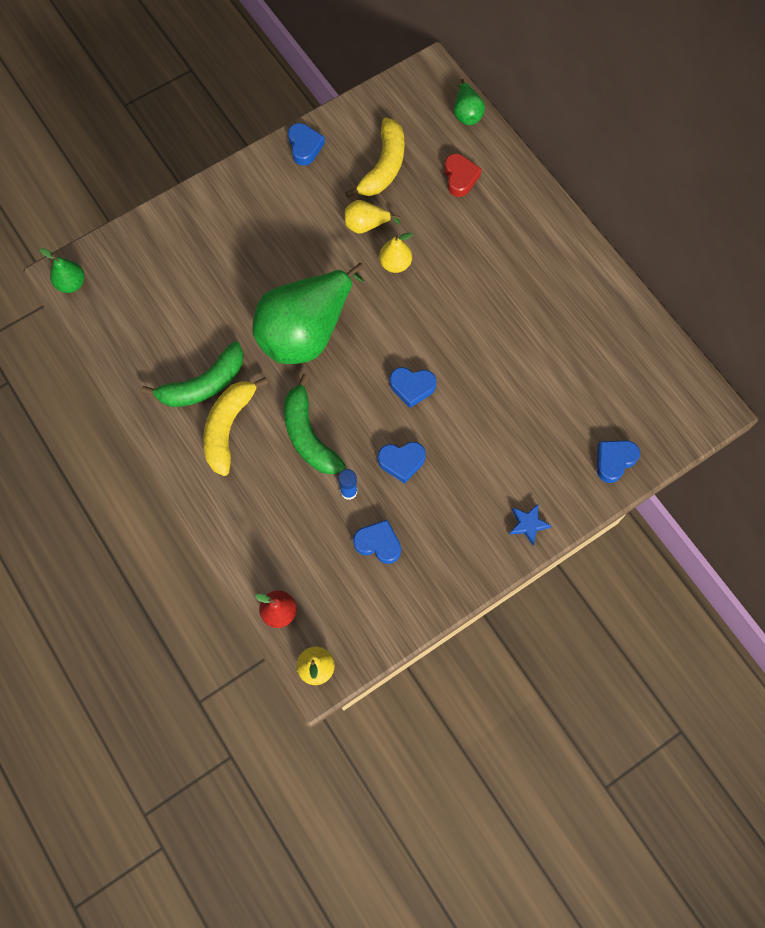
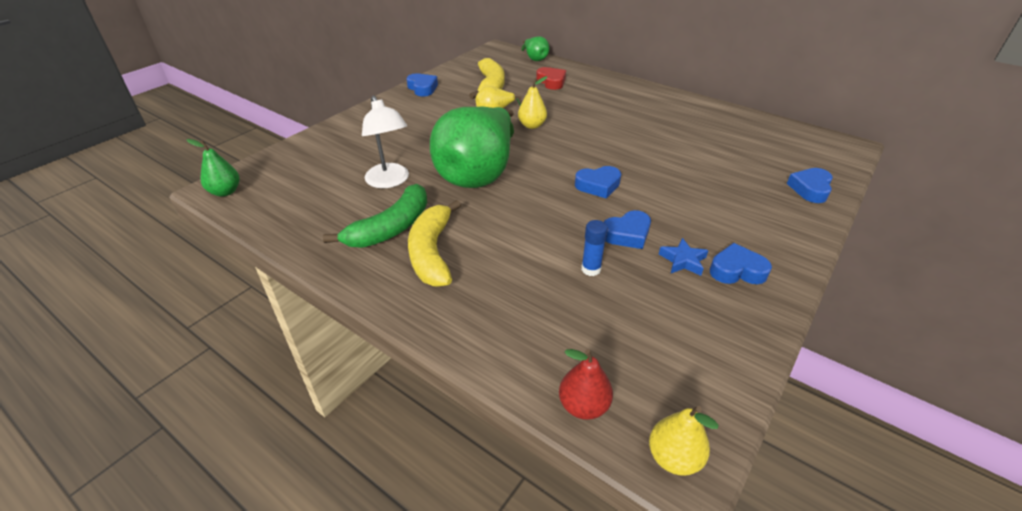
camera: 20 degrees left, 30 degrees down
green banana [284,374,345,475] -> none
blue heart [353,520,401,564] -> blue heart moved to [710,243,772,284]
blue star [509,504,552,545] -> blue star moved to [659,238,709,276]
none -> white lamp [362,96,409,188]

